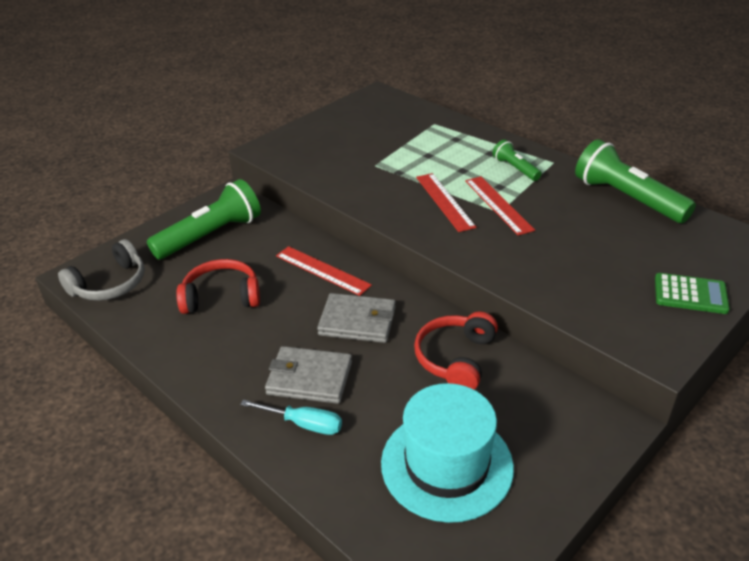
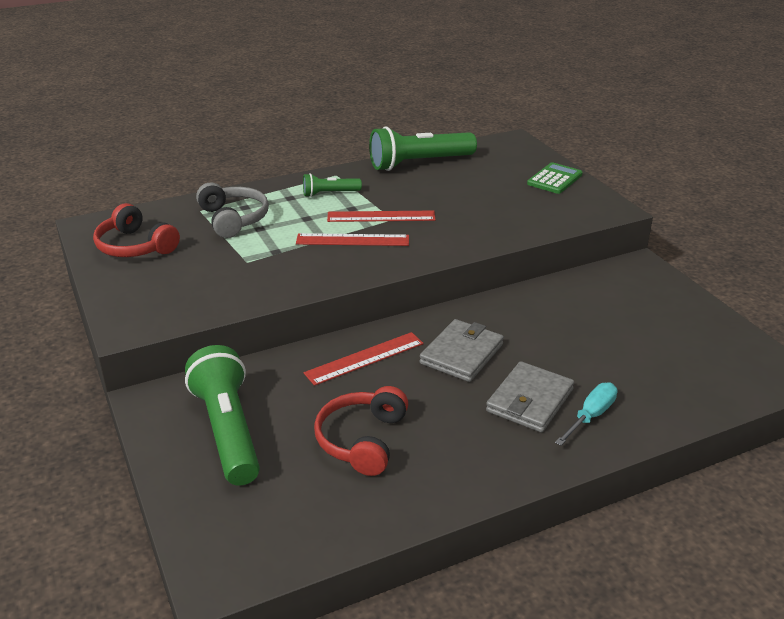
camera: 70 degrees left, 5 degrees down
grey headphones [58,239,145,301] -> grey headphones moved to [196,183,269,238]
turquoise hat [381,383,514,523] -> none
red headphones [414,311,498,389] -> red headphones moved to [93,203,180,257]

